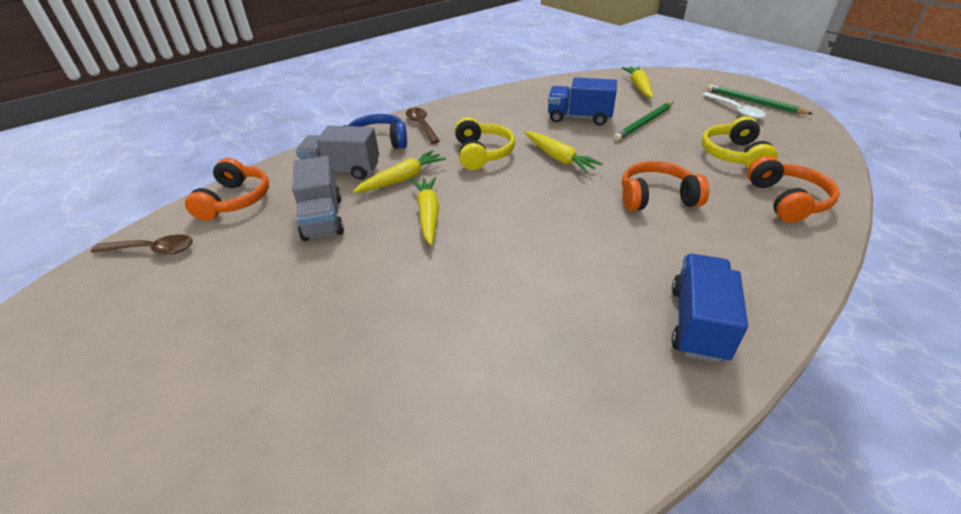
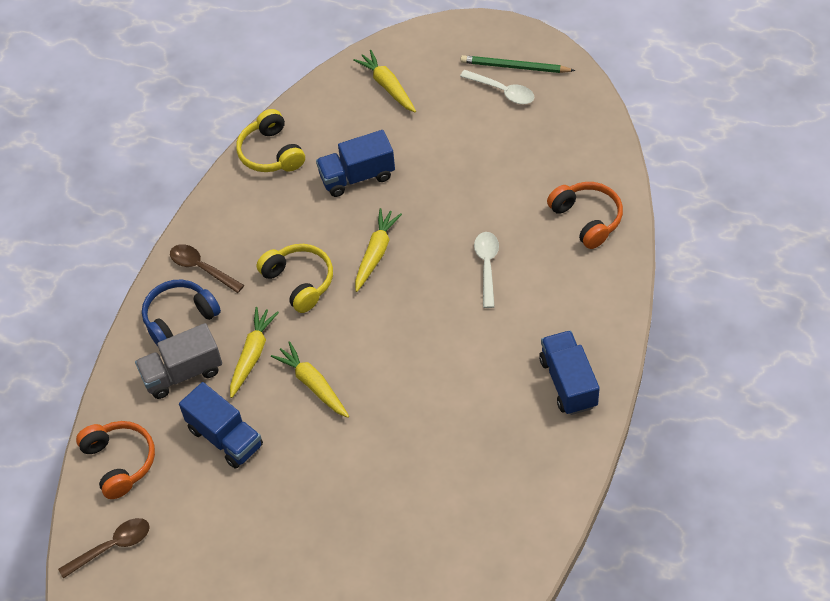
camera: 30 degrees left, 15 degrees up
grey truck [292,156,344,241] -> blue truck [179,382,263,469]
yellow carrot [525,132,603,173] -> yellow carrot turned 90 degrees counterclockwise [355,208,402,292]
green pencil [614,102,674,141] -> none
orange headphones [622,161,709,211] -> white spoon [474,232,499,308]
yellow headphones [702,116,778,168] -> yellow headphones moved to [236,109,305,172]

